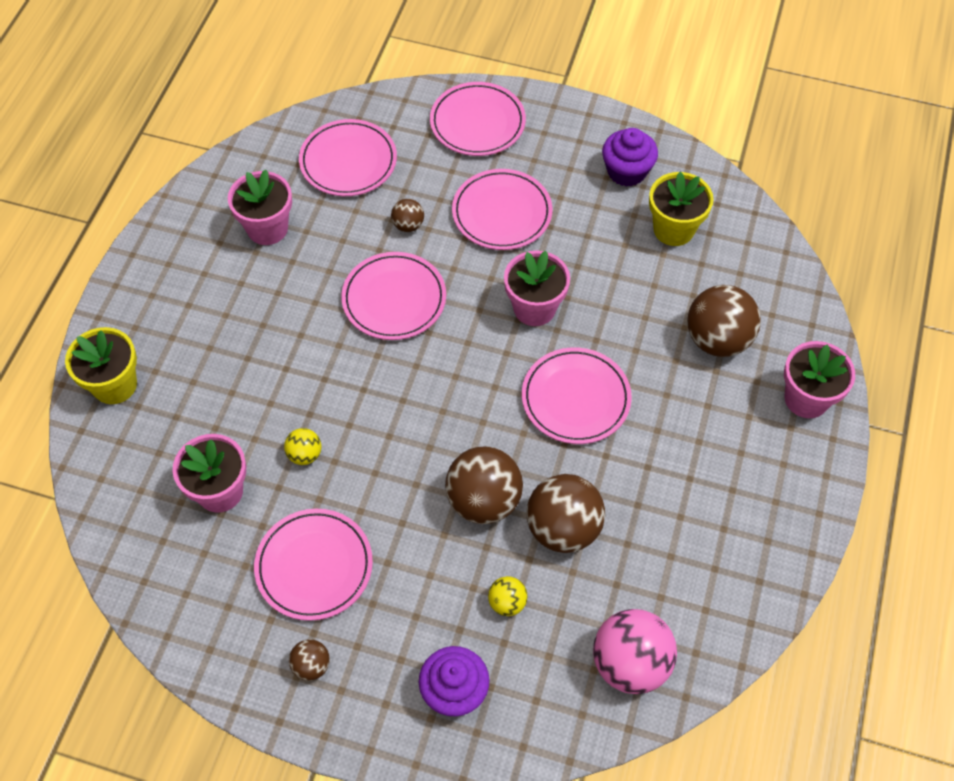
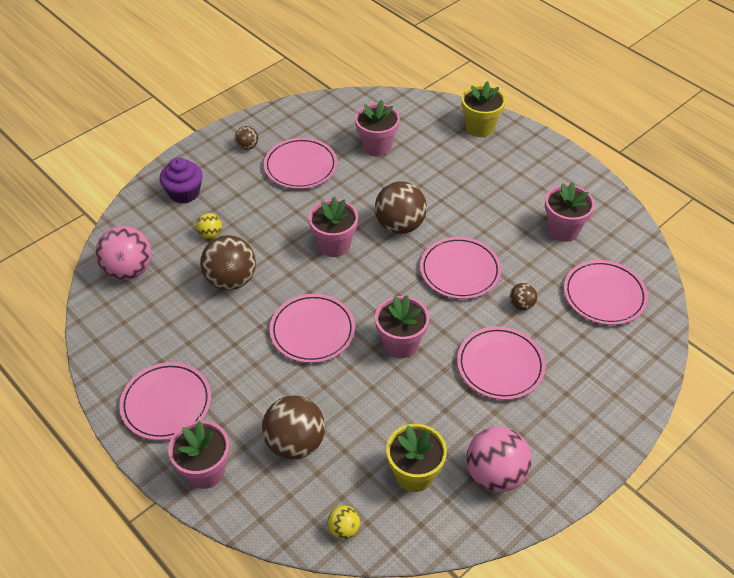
camera: 120 degrees right, 10 degrees down
yellow ball [284,428,321,465] -> yellow ball moved to [328,505,360,539]
pink plate [430,82,526,156] -> pink plate moved to [119,362,211,440]
brown ball [445,446,523,524] -> brown ball moved to [375,181,427,234]
purple cupcake [602,128,658,187] -> pink ball [466,426,532,492]
none -> pink flower pot [308,196,358,257]

